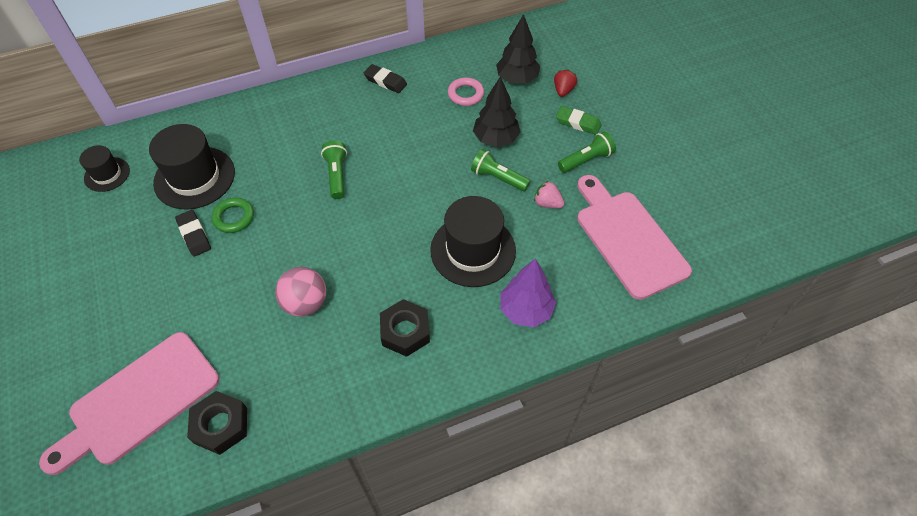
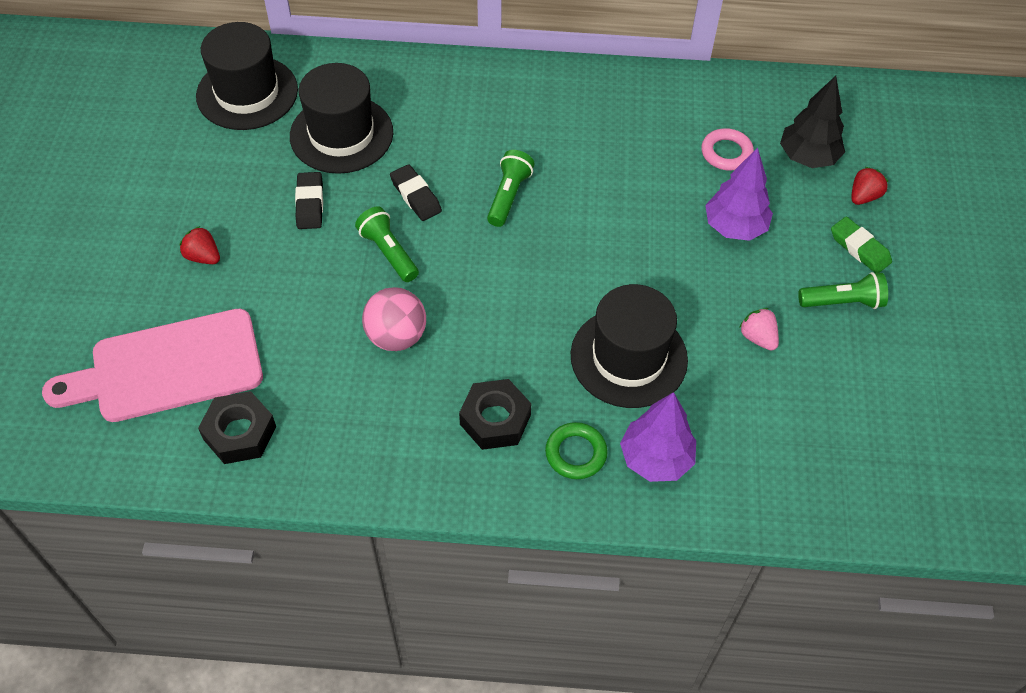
camera: 25 degrees right, 0 degrees up
black hat [79,145,130,192] -> black hat [196,22,298,130], size x1.80
green ring [212,198,254,233] -> green ring moved to [545,422,608,479]
black eraser [364,64,407,93] -> black eraser moved to [390,164,442,221]
green flashlight [471,149,530,191] -> green flashlight moved to [355,206,419,282]
black tree [473,77,521,147] -> purple tree [705,148,773,241]
pink cutting board [577,175,692,300] -> none
none -> red strawberry [180,226,220,264]

